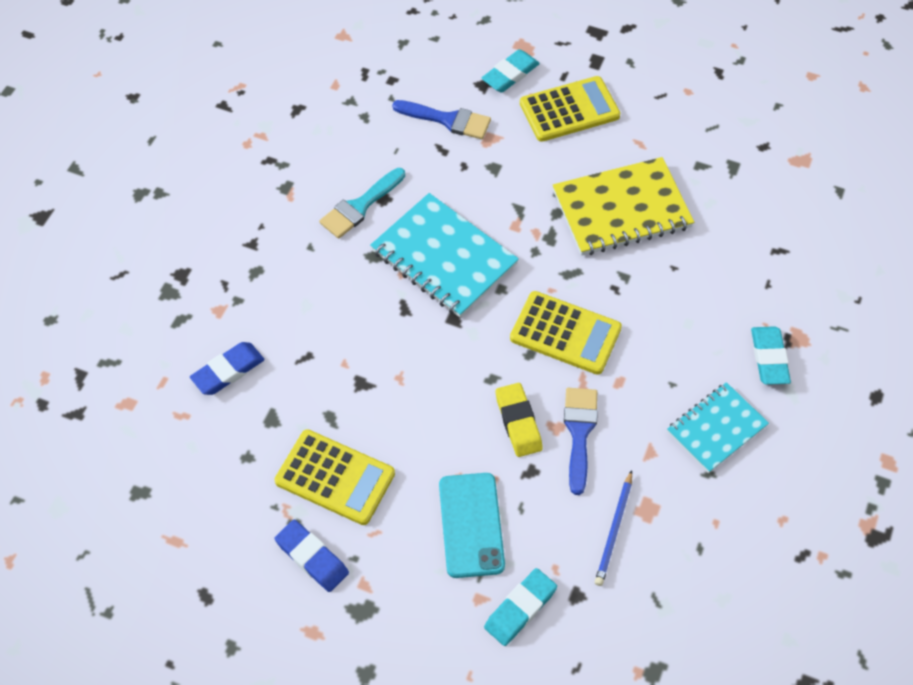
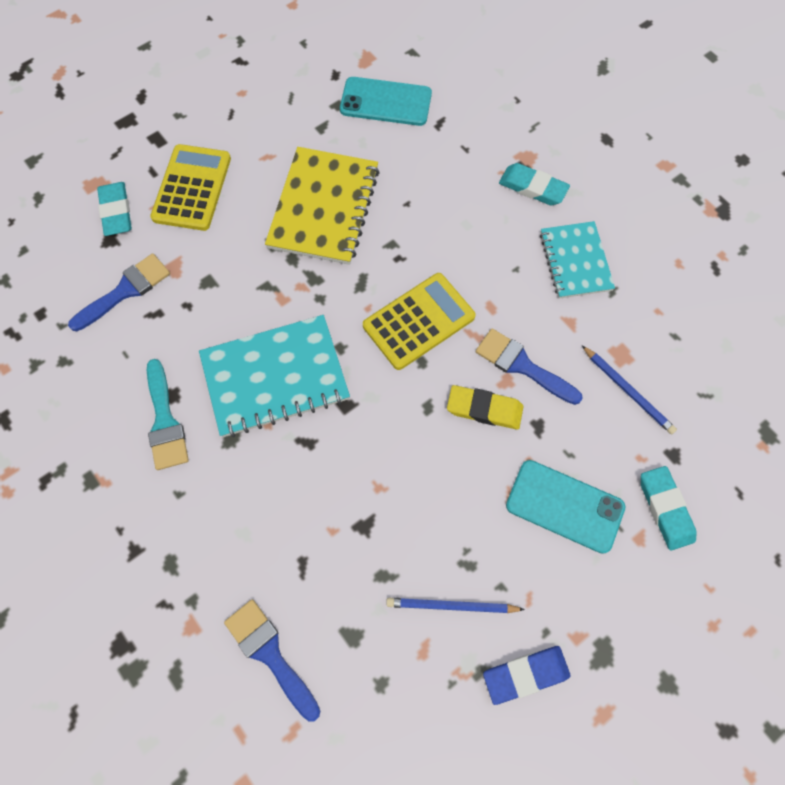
camera: 60 degrees left, 10 degrees up
blue eraser [190,342,265,395] -> blue brush [224,600,320,722]
yellow calculator [275,429,395,525] -> blue pencil [386,598,525,613]
none -> turquoise phone [340,77,432,126]

